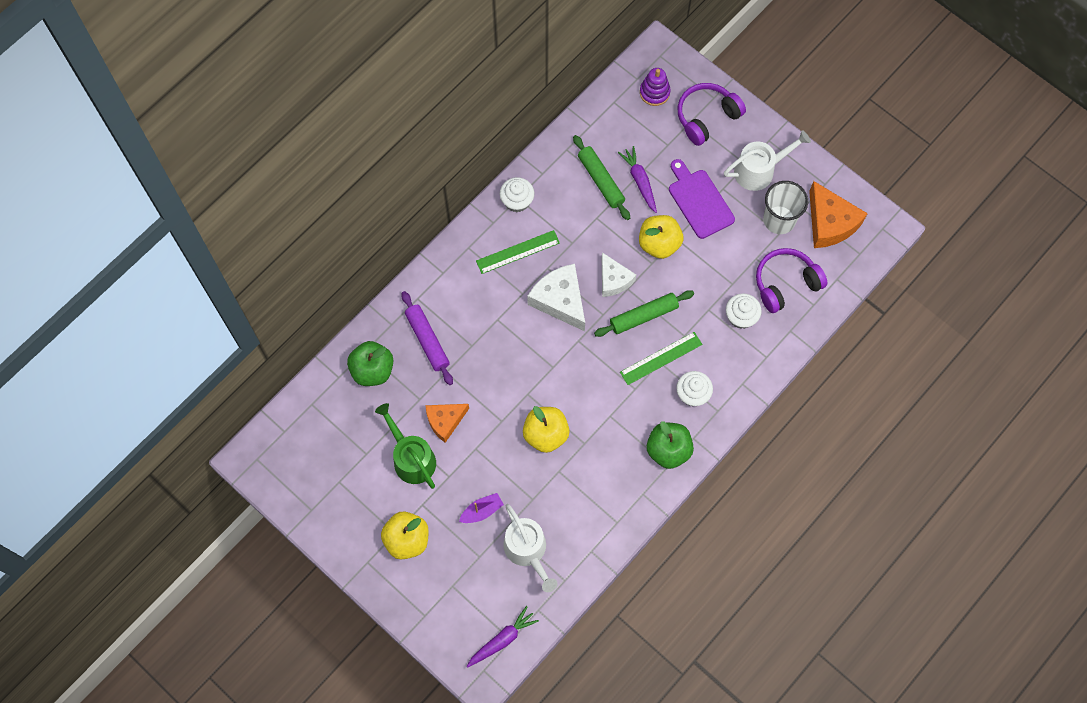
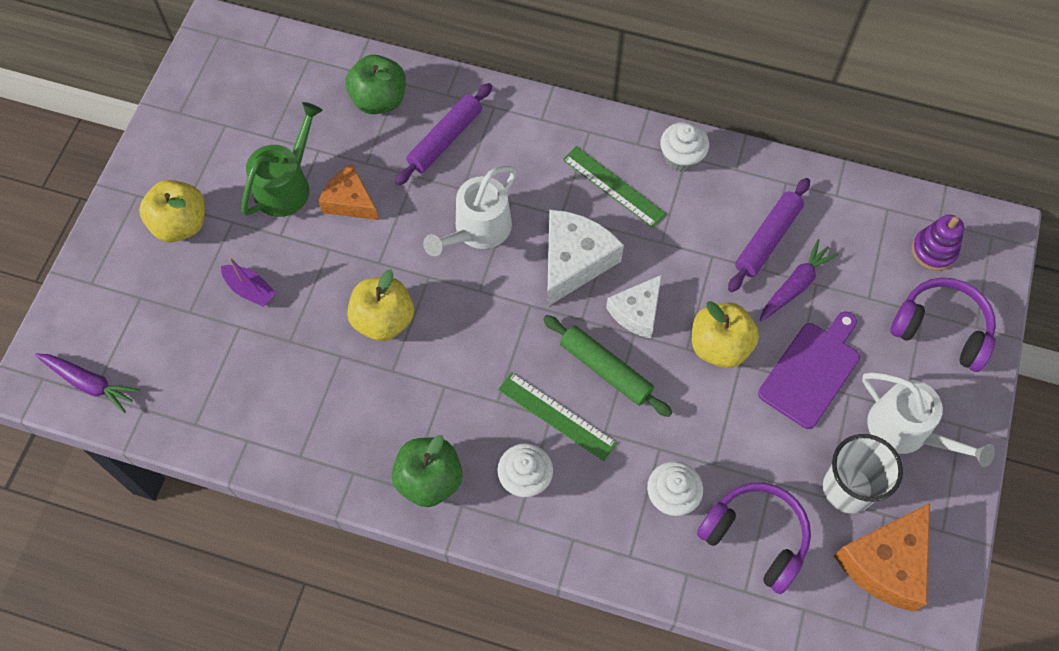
camera: 65 degrees right, 5 degrees down
white watering can [503,504,558,592] -> white watering can moved to [423,166,517,256]
green rolling pin [573,135,630,220] -> purple rolling pin [728,178,810,292]

